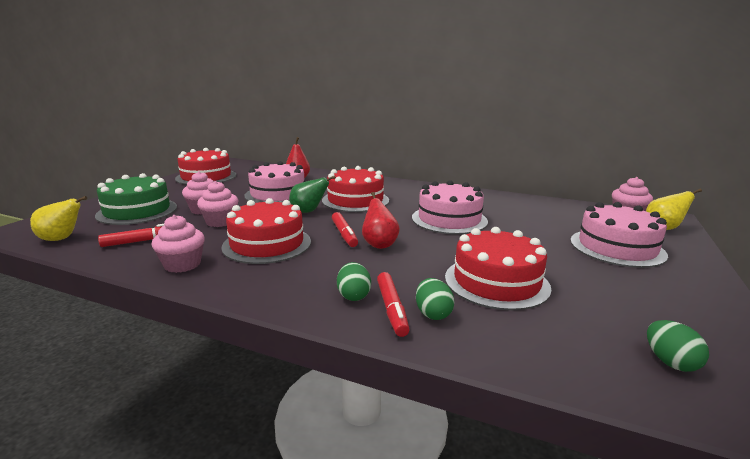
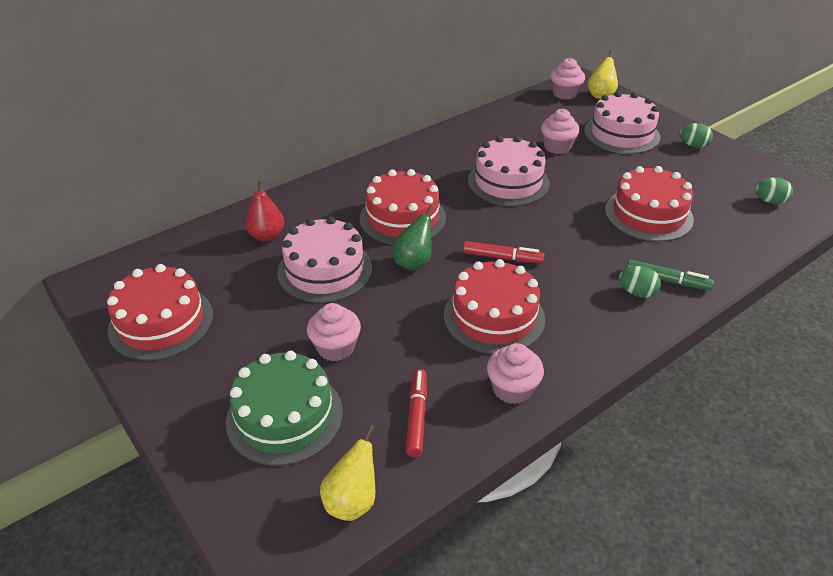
camera: 60 degrees left, 20 degrees up
pink cupcake [197,181,238,227] -> pink cupcake moved to [541,109,580,154]
red pear [362,192,400,249] -> none
red marker [377,272,410,337] -> green marker [626,259,714,290]
green egg [416,278,455,320] -> green egg moved to [680,123,713,148]

